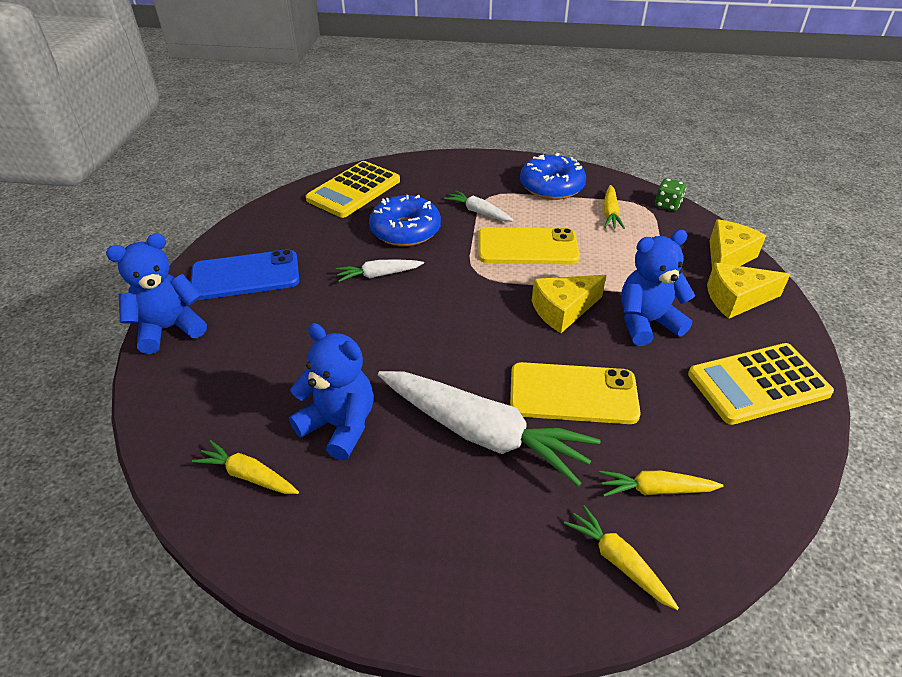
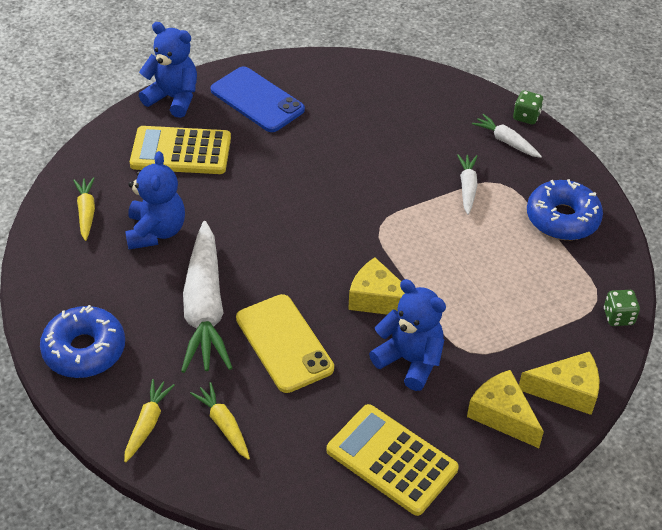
camera: 55 degrees right, 5 degrees up
yellow calculator [306,161,400,218] -> yellow calculator moved to [130,126,231,174]
white carrot [336,260,424,282] -> white carrot moved to [472,114,542,158]
blue donut [369,195,441,246] -> blue donut moved to [40,305,125,378]
yellow phone [478,227,580,265] -> none
yellow carrot [603,185,625,229] -> none
none -> green dice [513,90,543,125]

